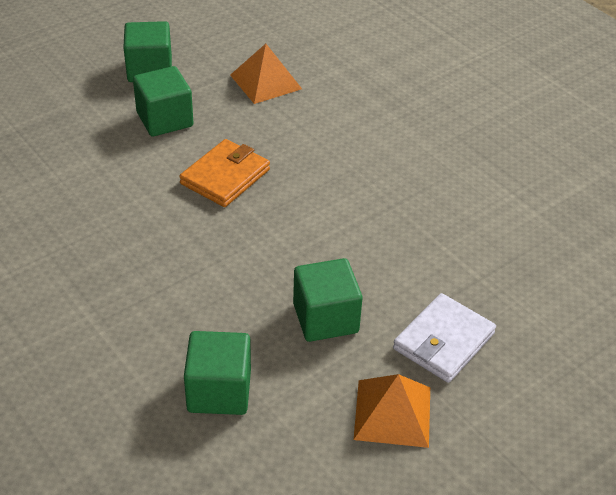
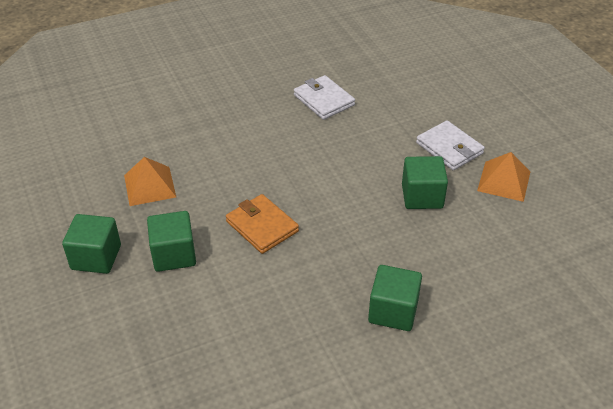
camera: 75 degrees left, 0 degrees up
green cube [184,331,251,415] -> green cube moved to [368,265,422,331]
none -> white wallet [294,75,355,120]

